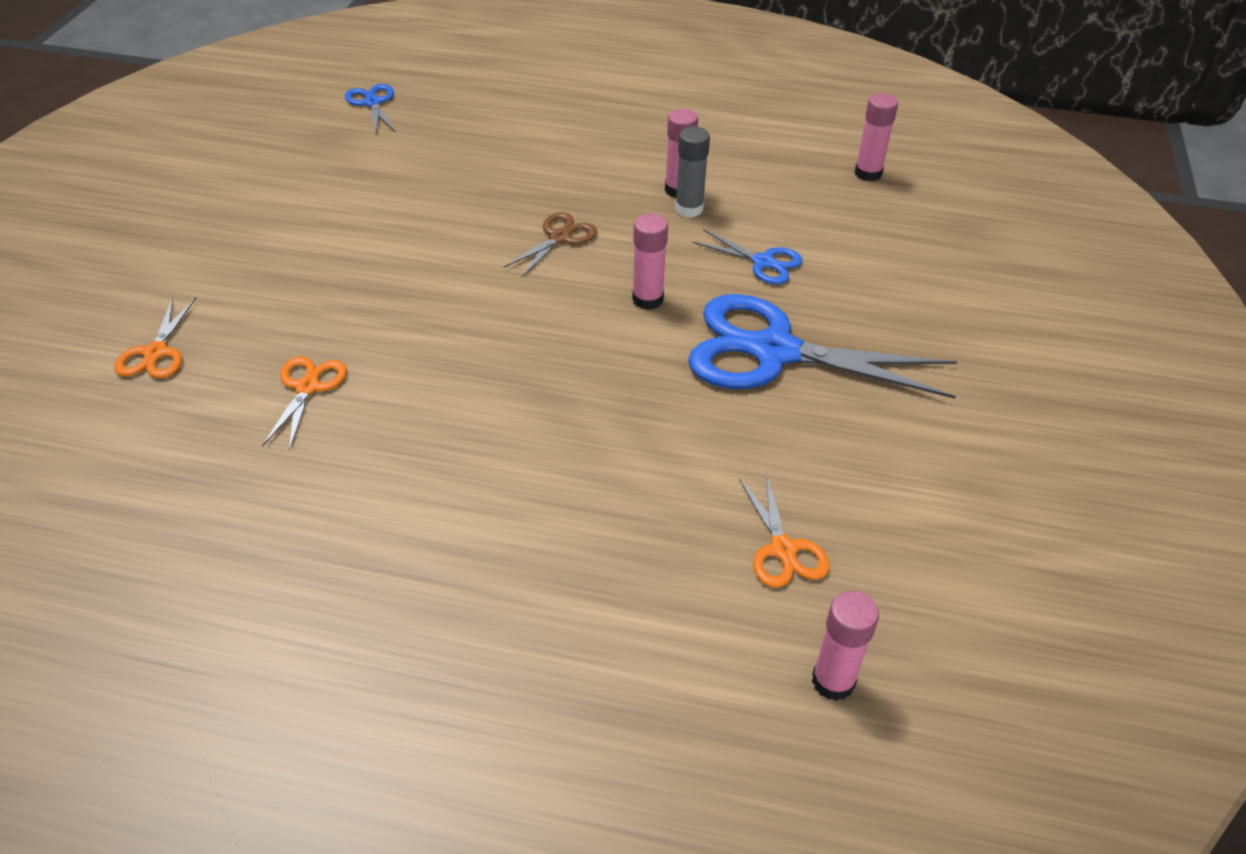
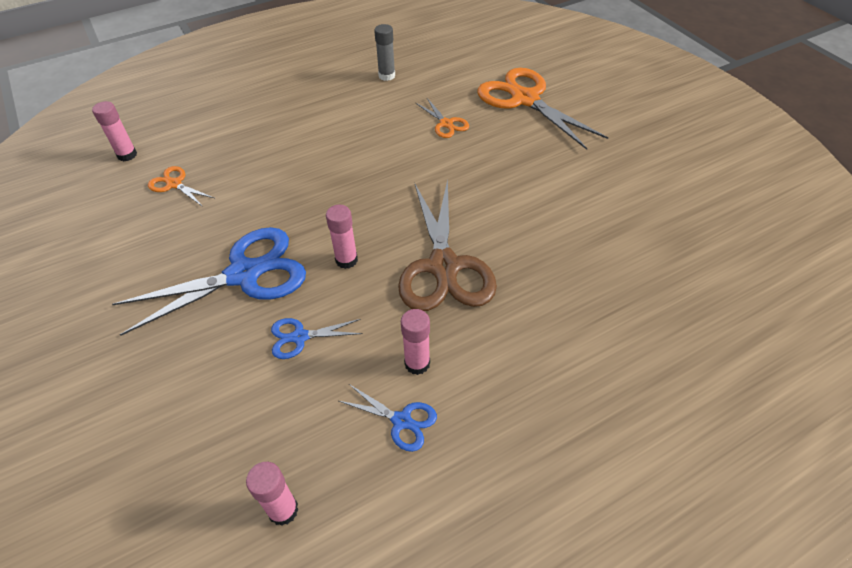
camera: 140 degrees right, 5 degrees up
orange scissors [114,297,196,378] -> orange scissors [477,68,609,150], size x2.15
blue scissors [345,84,396,132] -> blue scissors moved to [339,384,437,452]
brown scissors [503,212,597,278] -> brown scissors [398,179,497,311], size x2.15
grey glue stick [675,127,710,217] -> grey glue stick moved to [374,24,395,81]

